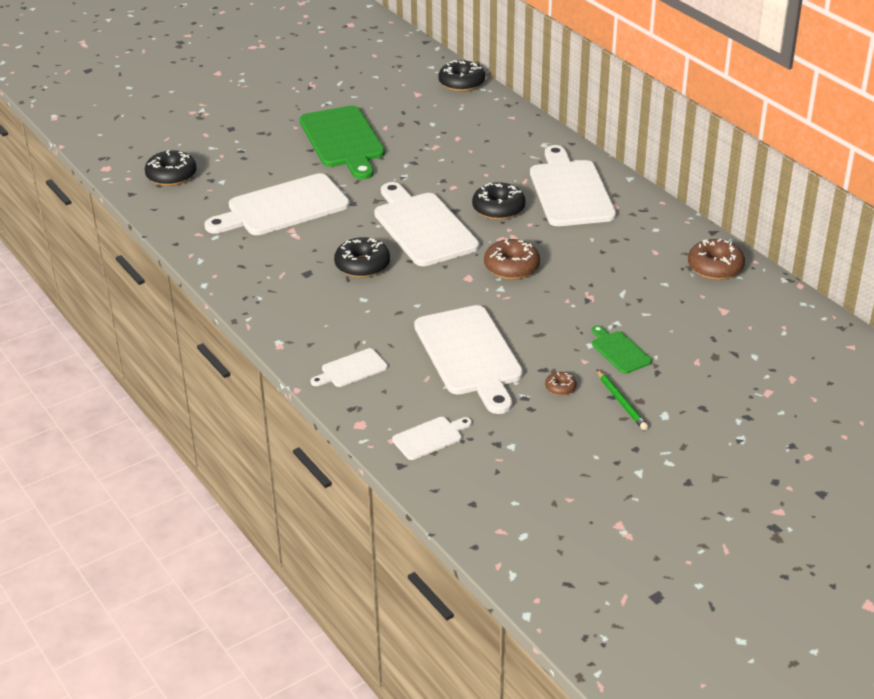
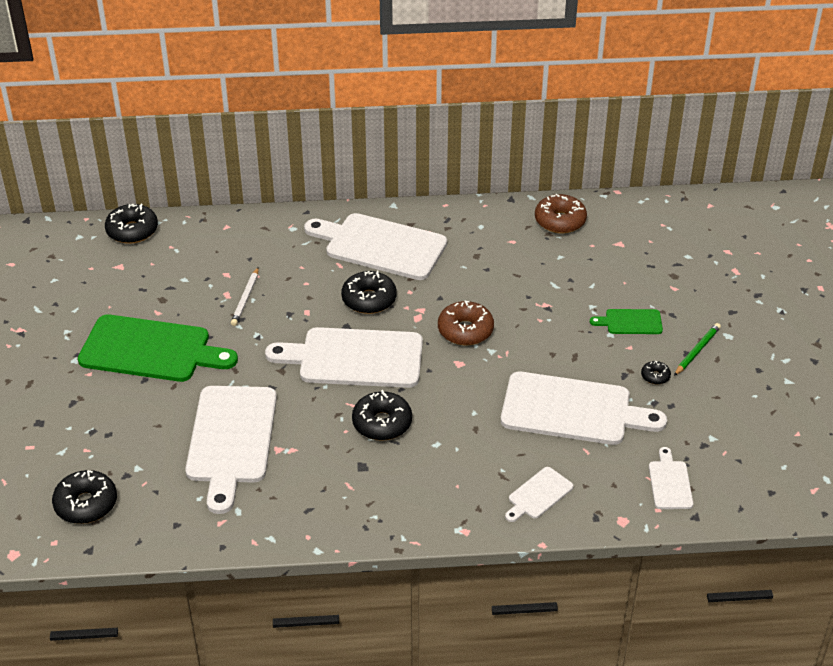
camera: 60 degrees left, 5 degrees up
white cutting board [311,348,388,387] -> white cutting board turned 45 degrees clockwise [505,467,574,522]
brown donut [545,372,577,396] -> black donut [641,361,671,385]
green pencil [597,369,648,430] -> green pencil turned 60 degrees counterclockwise [674,323,721,376]
none -> white pencil [231,267,259,326]

